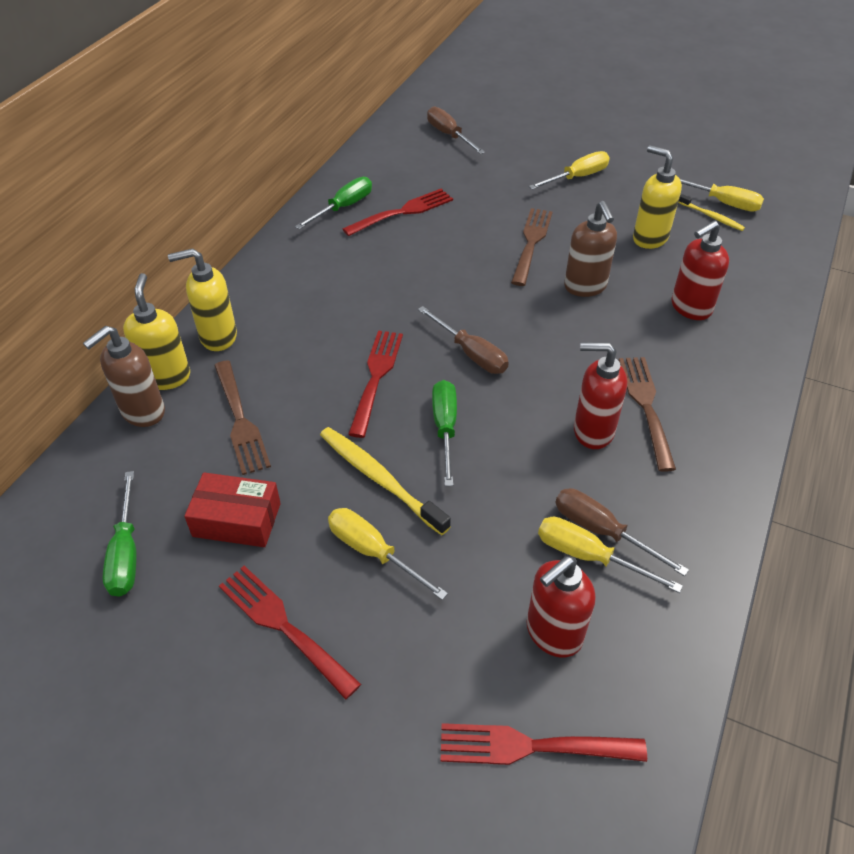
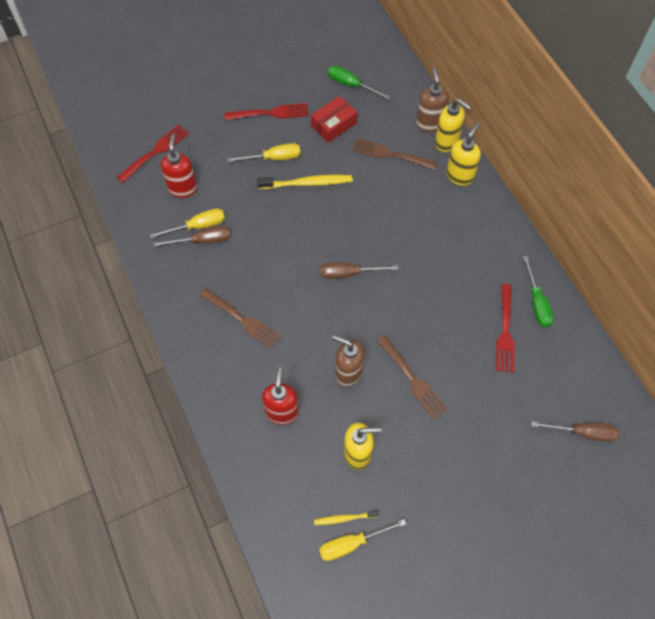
camera: 130 degrees right, 15 degrees up
red fork [348,330,403,438] -> none
green screwdriver [432,380,457,486] -> none
yellow screwdriver [529,151,610,190] -> none
red soap dispenser [574,342,627,449] -> none

